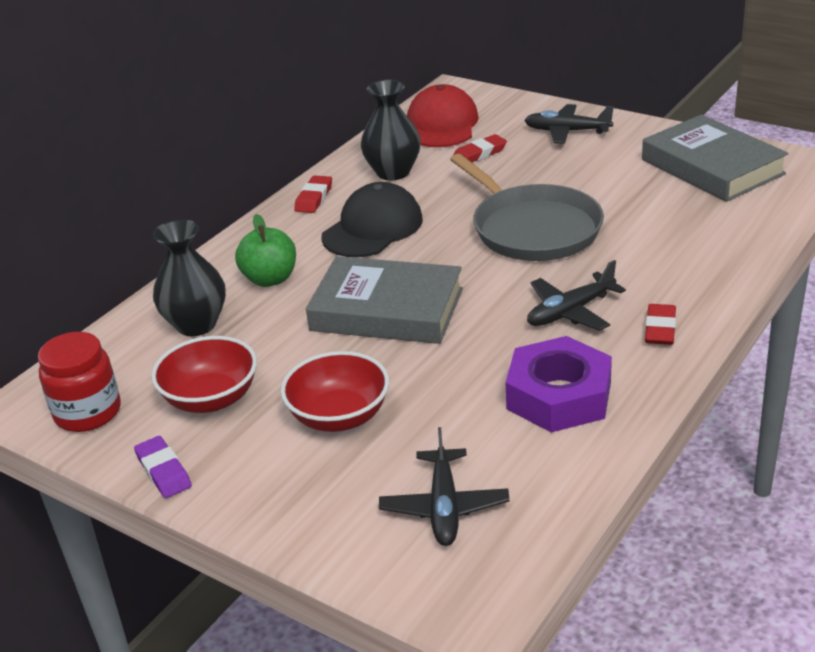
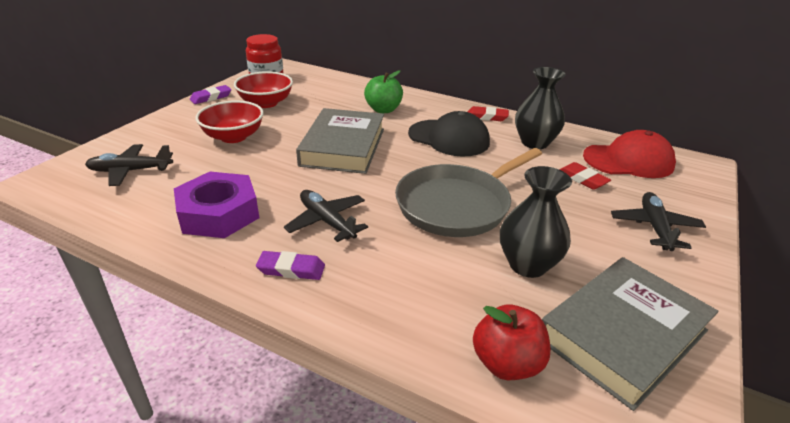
camera: 80 degrees right, 0 degrees up
black vase [153,219,226,336] -> black vase moved to [500,166,572,278]
red eraser [645,304,676,345] -> purple eraser [256,251,325,280]
none -> red apple [473,304,551,380]

